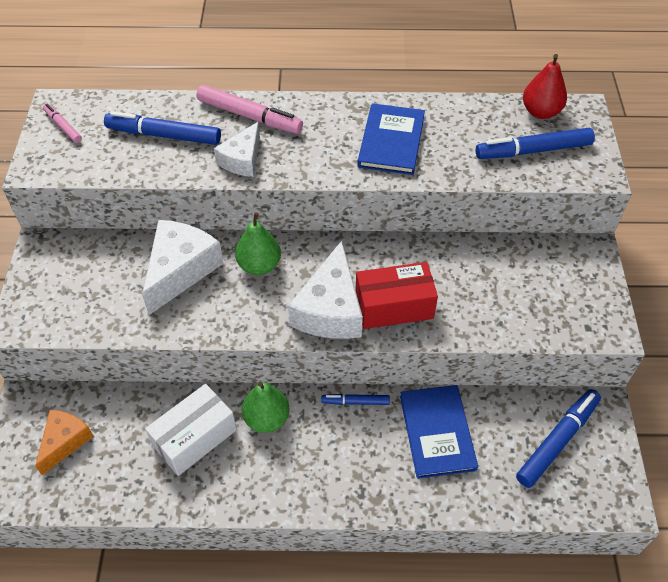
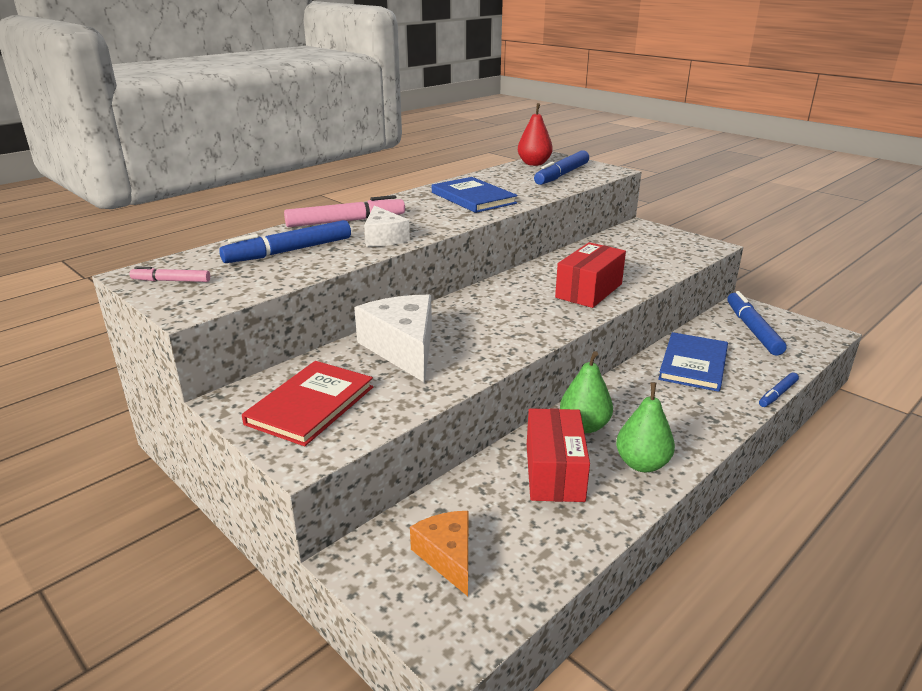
camera: 45 degrees left, 25 degrees down
white box [145,384,237,476] -> red box [527,408,590,502]
green pear [235,212,281,275] -> green pear moved to [616,382,675,472]
white cheese [288,241,363,339] -> none
blue marker [322,394,390,405] -> blue marker moved to [759,372,799,407]
blue book [400,385,478,479] -> blue book turned 75 degrees clockwise [658,332,728,392]
none -> red book [242,361,373,446]

